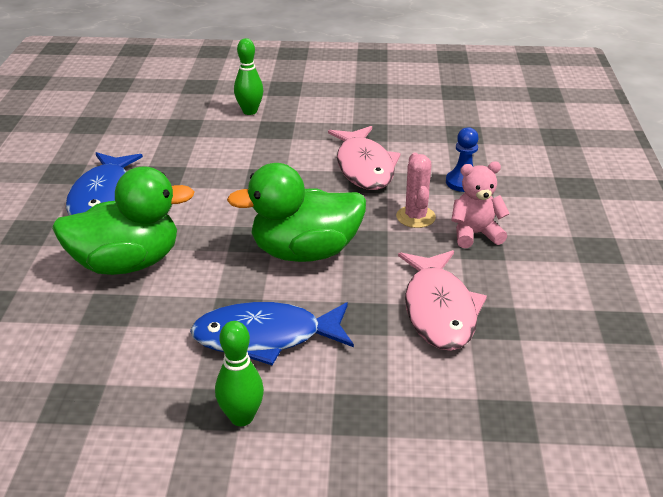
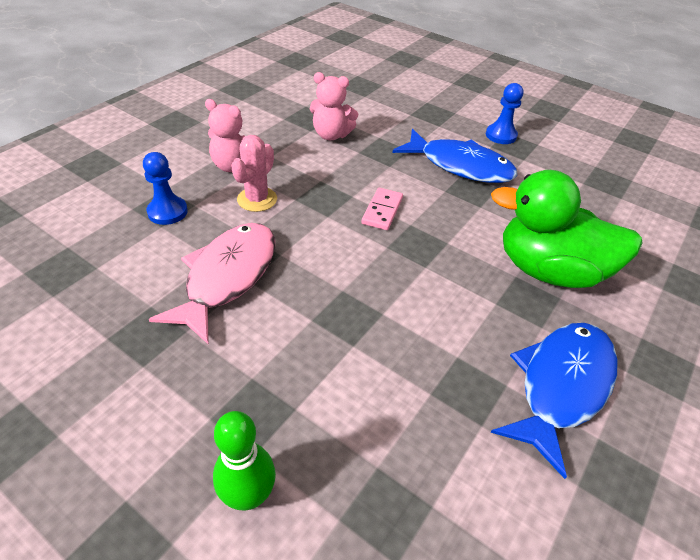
camera: 150 degrees left, 10 degrees up
green bowling pin [215,321,264,426] -> blue pawn [486,83,523,144]
green duck [227,163,366,262] -> pink domino [362,188,403,230]
pink fish [398,250,487,351] -> pink teddy bear [310,72,358,140]

